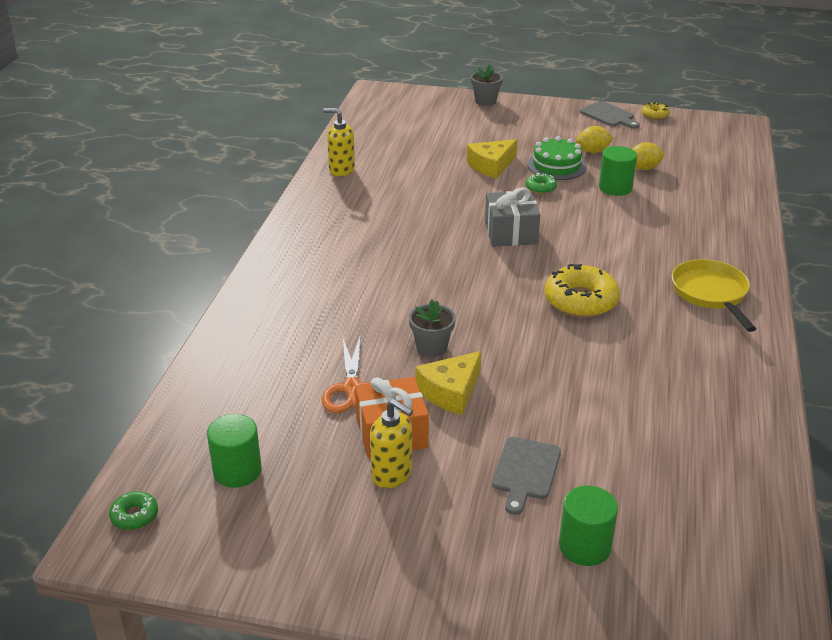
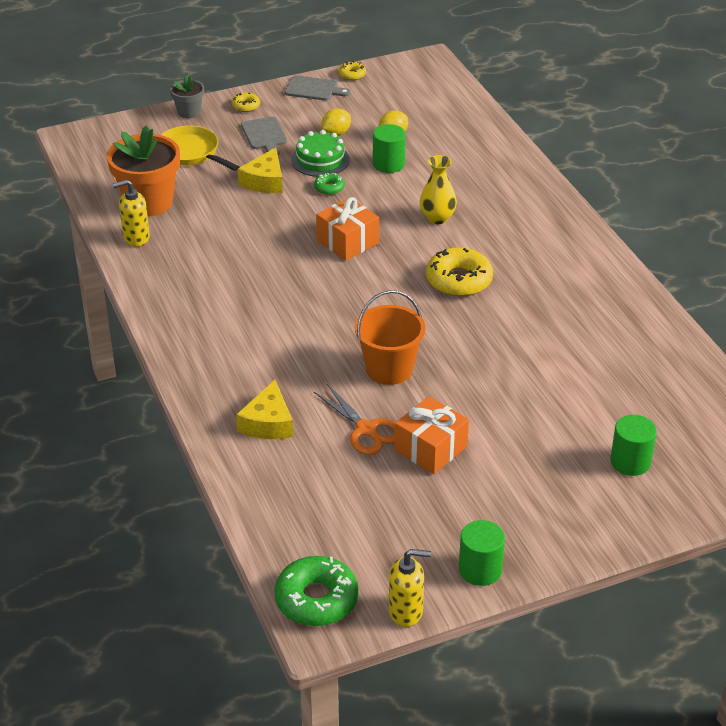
camera: 35 degrees left, 5 degrees up
green donut [109,491,158,530] -> green donut [274,556,359,626], size x2.01
green cylinder [207,414,262,488] -> green cylinder moved to [459,520,505,586]
yellow soap dispenser [370,399,413,488] -> yellow soap dispenser moved to [389,549,431,627]
grey flower pot [409,300,456,357] -> orange bucket [355,290,426,385]
yellow cheese [415,351,481,415] -> yellow cheese moved to [236,380,293,439]
grey gift [485,188,540,247] -> orange gift [316,197,379,261]
grey cutting board [492,437,561,515] -> grey cutting board moved to [241,117,287,155]
yellow pan [672,259,756,332] -> yellow pan moved to [161,126,240,171]
none -> orange flower pot [107,125,180,216]
none -> yellow donut [232,92,260,112]
none -> yellow vase [420,155,457,224]

